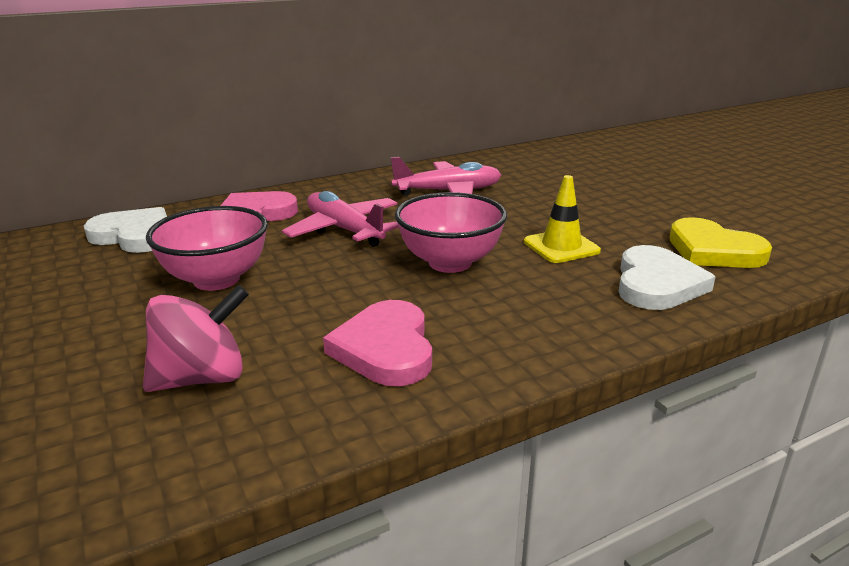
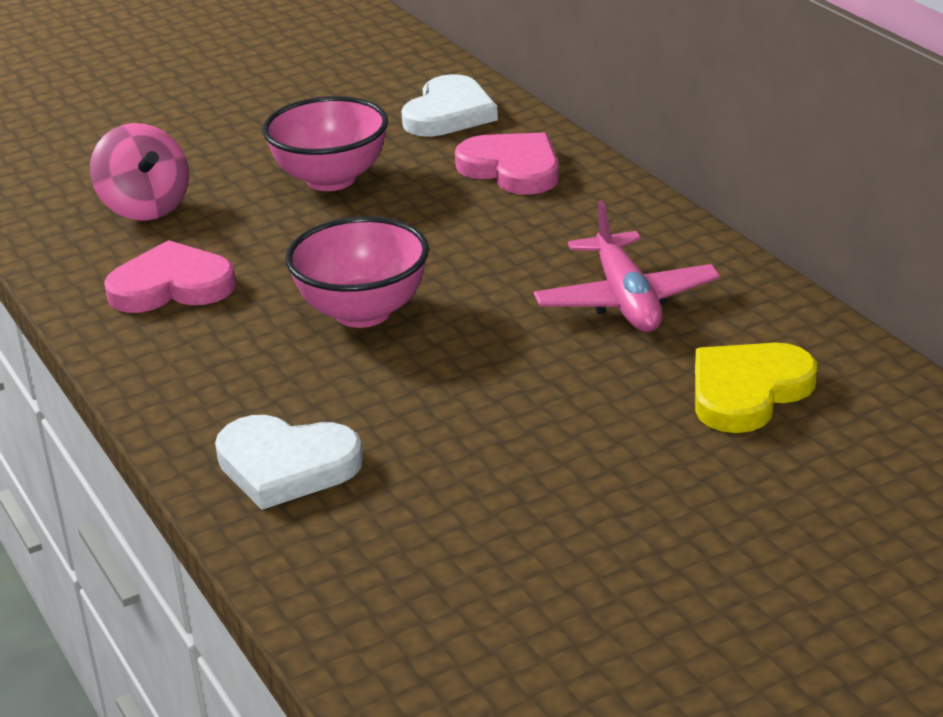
camera: 90 degrees right, 5 degrees up
pink plane [282,191,399,247] -> none
yellow traffic cone [524,175,601,263] -> none
yellow heart [669,217,772,268] -> yellow heart moved to [695,343,817,433]

